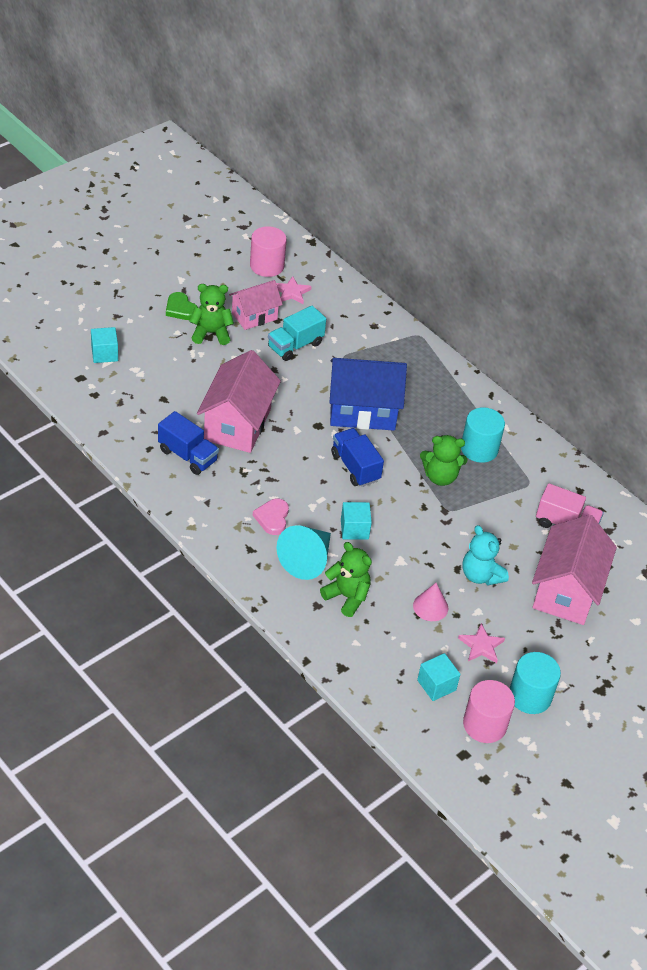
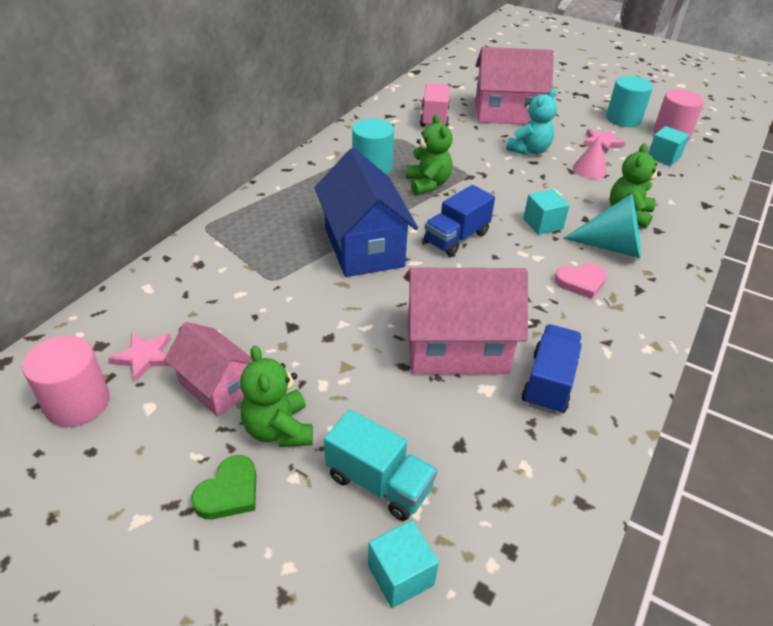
camera: 105 degrees left, 5 degrees down
turquoise truck [268,306,326,361] -> turquoise truck moved to [324,409,437,521]

